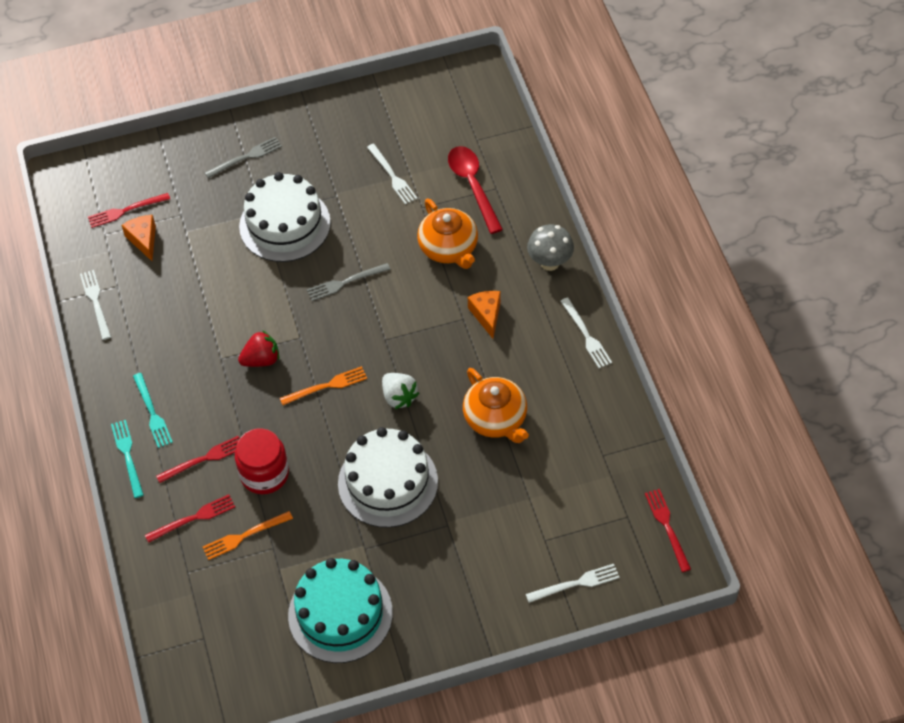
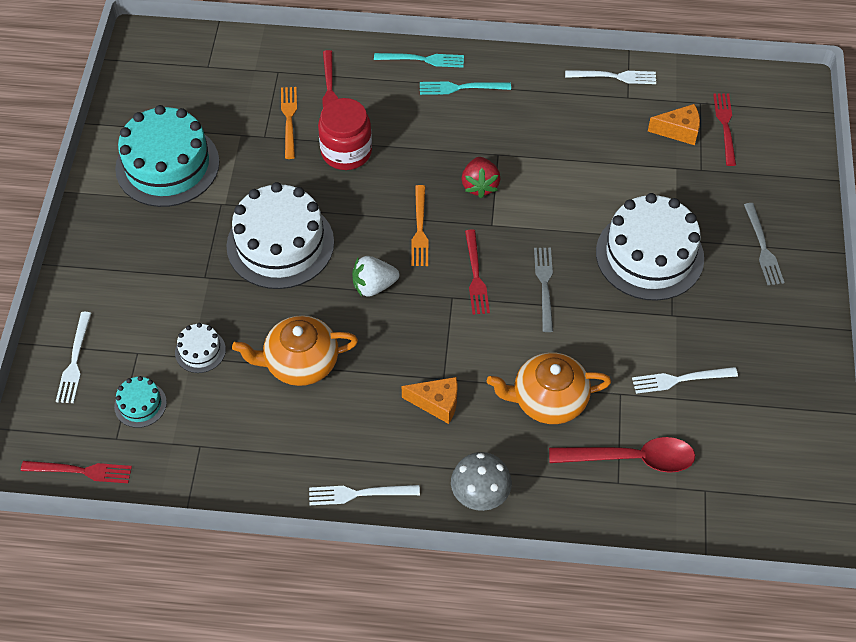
camera: 110 degrees right, 0 degrees up
red fork [156,436,239,483] -> red fork moved to [465,229,490,314]
none -> turquoise cake [114,376,167,428]
none -> white cake [175,323,226,373]

